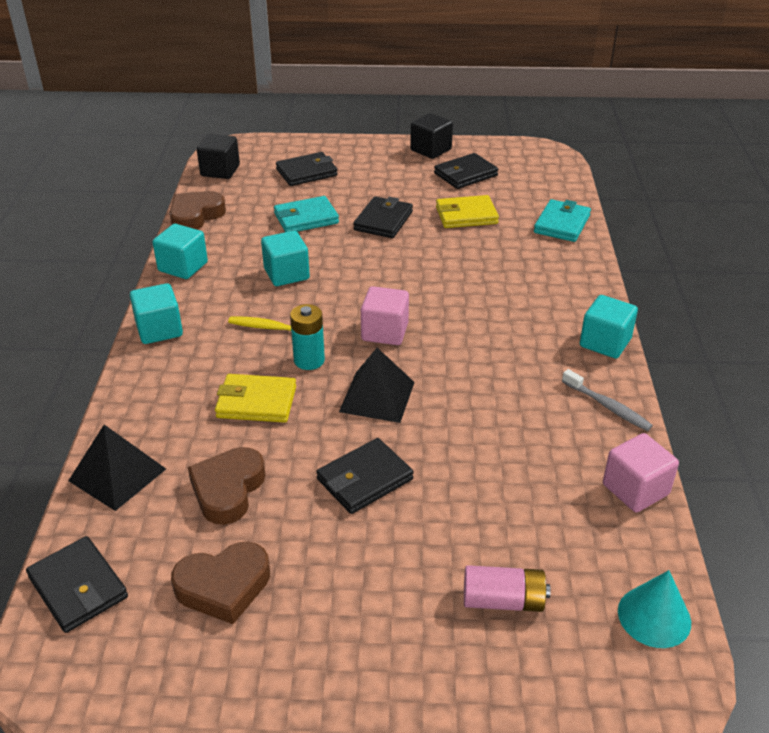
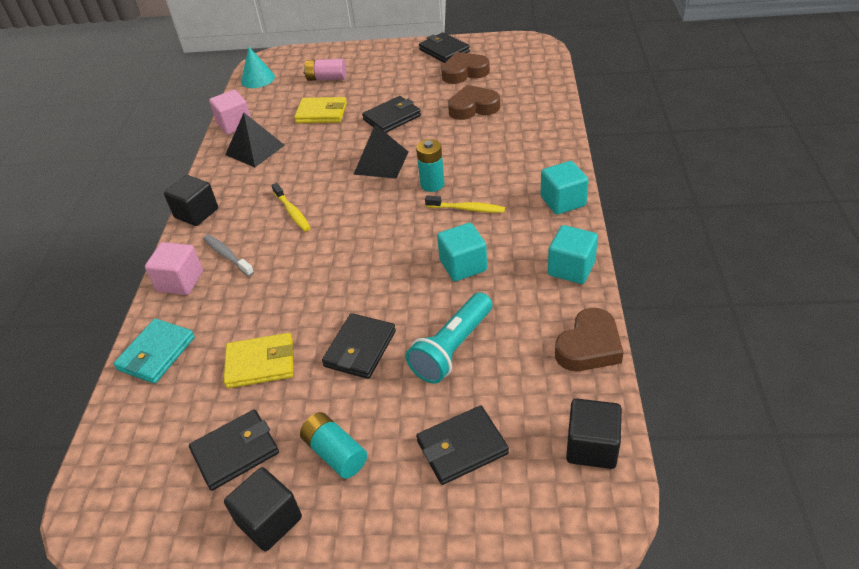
camera: 175 degrees left, 5 degrees up
black wallet [26,536,128,633] -> black wallet moved to [419,32,470,63]
black pyramid [68,425,166,511] -> black pyramid moved to [225,113,285,167]
brown heart [188,447,265,525] -> brown heart turned 120 degrees counterclockwise [448,85,500,120]
yellow wallet [215,374,296,423] -> yellow wallet moved to [294,97,347,123]
turquoise wallet [274,196,339,232] -> turquoise flashlight [406,292,492,384]
pink cube [361,286,409,345] -> pink cube moved to [145,242,203,295]
grey toothbrush [562,369,653,431] -> grey toothbrush moved to [203,234,254,276]
turquoise cube [580,295,638,359] -> black cube [164,175,218,226]
none -> yellow toothbrush [271,183,310,231]
none -> turquoise battery [300,412,367,479]

